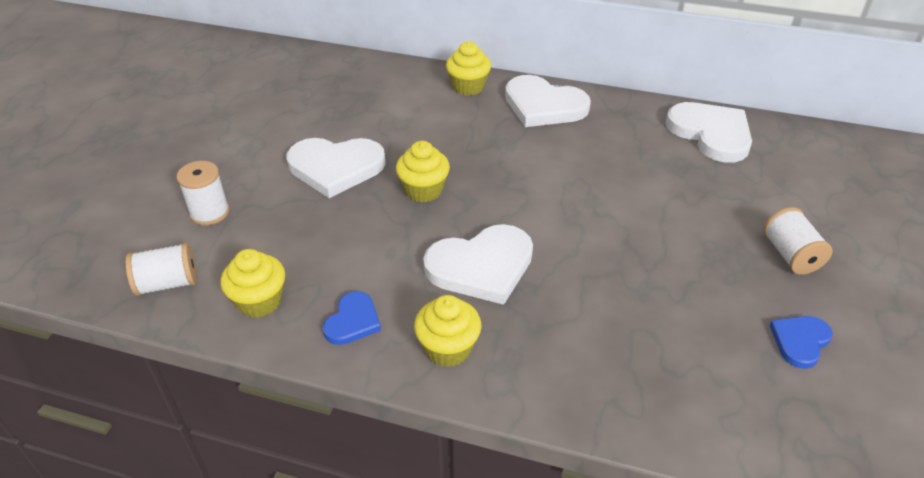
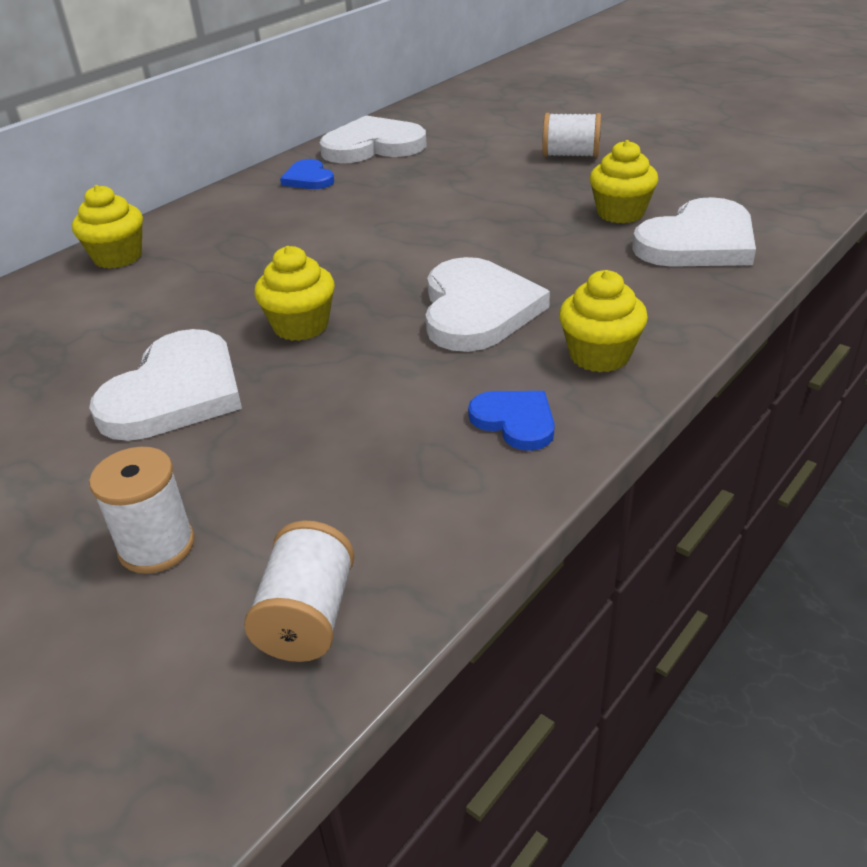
camera: 65 degrees left, 5 degrees down
yellow cupcake [221,249,285,318] -> yellow cupcake moved to [590,140,659,223]
white heart [505,75,591,127] -> white heart moved to [632,197,756,267]
blue heart [769,316,833,369] -> blue heart moved to [280,159,334,189]

